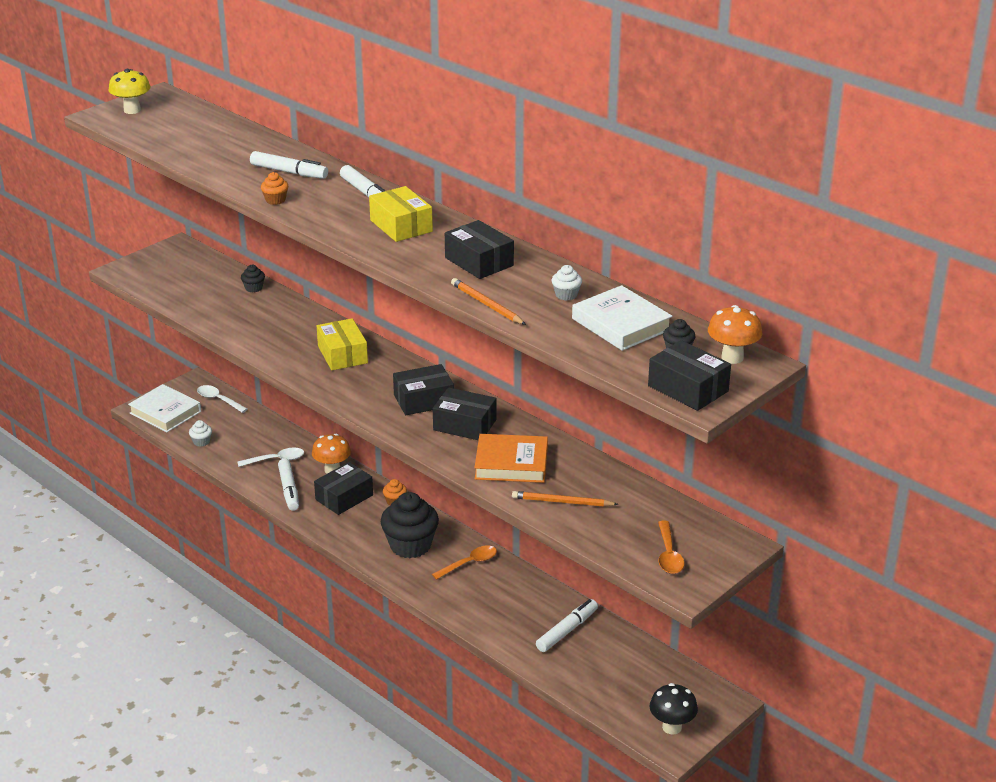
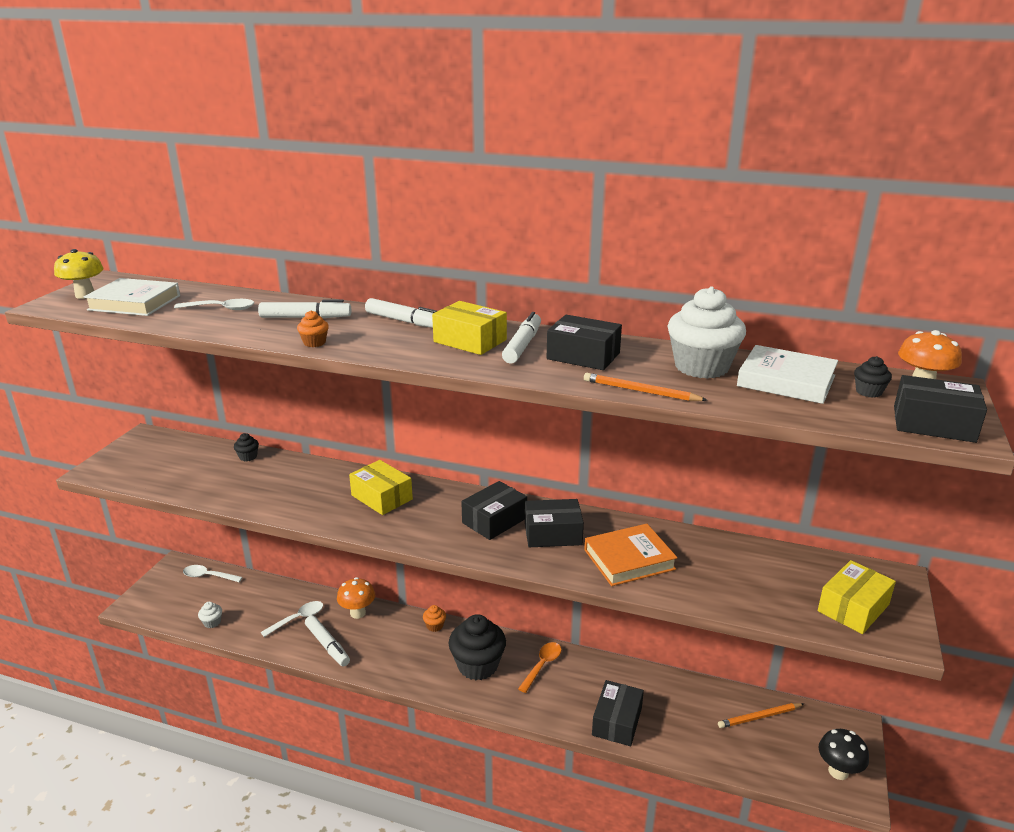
camera: 25 degrees left, 5 degrees down
white book [128,384,201,432] -> white book moved to [84,278,180,316]
black box [314,462,373,515] -> black box moved to [592,680,644,746]
orange pencil [512,491,618,507] -> orange pencil moved to [718,703,804,728]
white marker [536,599,598,652] -> white marker moved to [502,312,541,363]
white cupcake [552,265,582,301] -> white cupcake [668,286,746,379], size x2.29
orange spoon [658,521,684,574] -> yellow box [818,560,896,634]
none -> white spoon [174,299,254,310]

